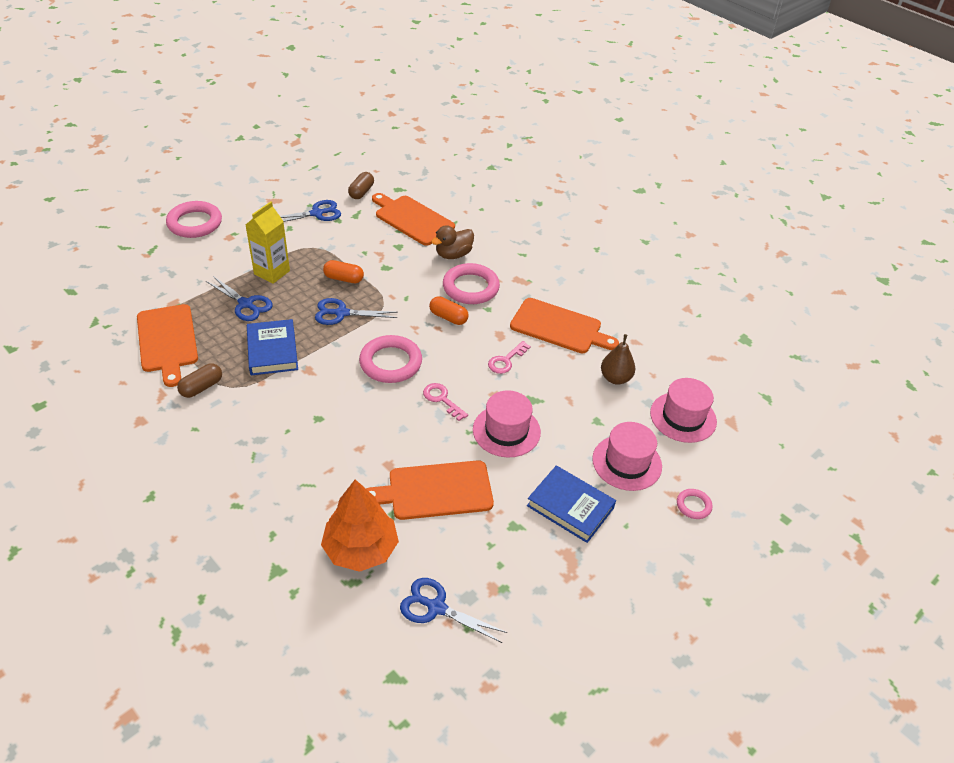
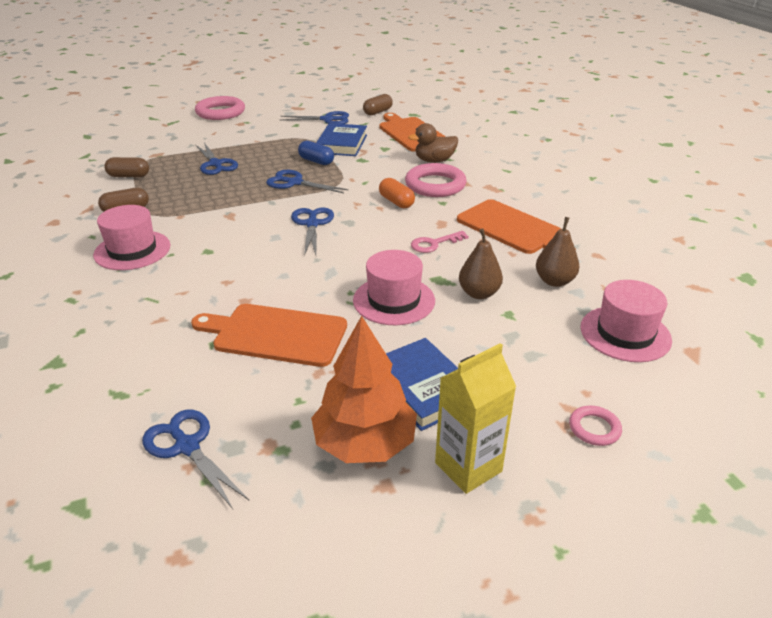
camera: 25 degrees right, 10 degrees down
orange cutting board [137,304,198,387] -> brown capsule [104,157,149,177]
yellow carton [246,202,290,284] -> yellow carton moved to [435,343,516,494]
blue book [247,319,298,375] -> blue book moved to [316,123,367,156]
orange tree [321,479,399,572] -> orange tree moved to [311,316,417,463]
orange capsule [323,260,364,283] -> blue capsule [298,141,334,165]
pink ring [359,335,422,383] -> blue scissors [291,207,334,256]
pink key [423,383,468,421] -> none
pink hat [592,422,662,491] -> pink hat moved to [93,205,171,270]
none -> brown pear [459,228,503,299]

